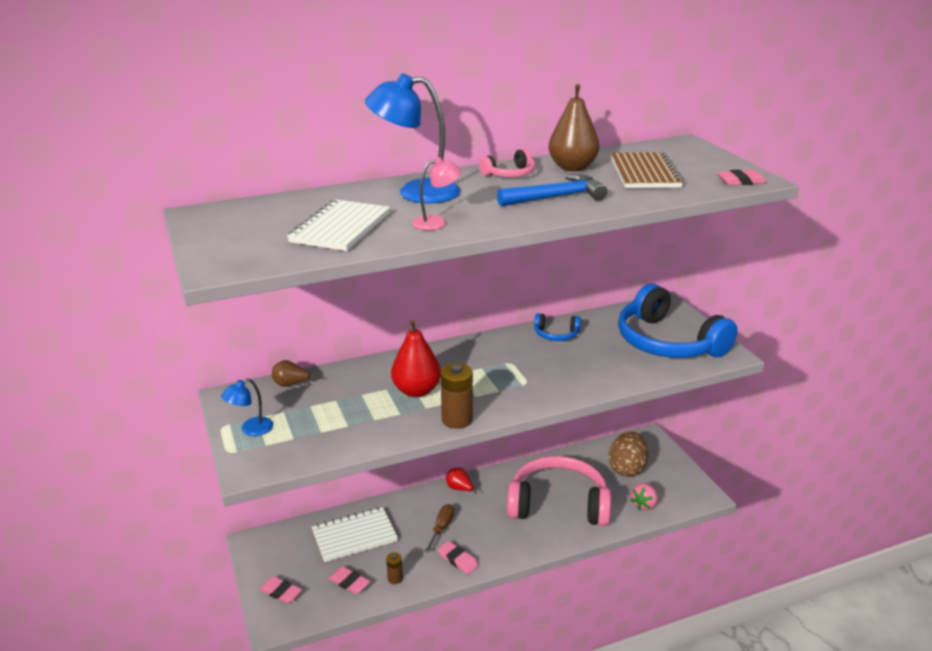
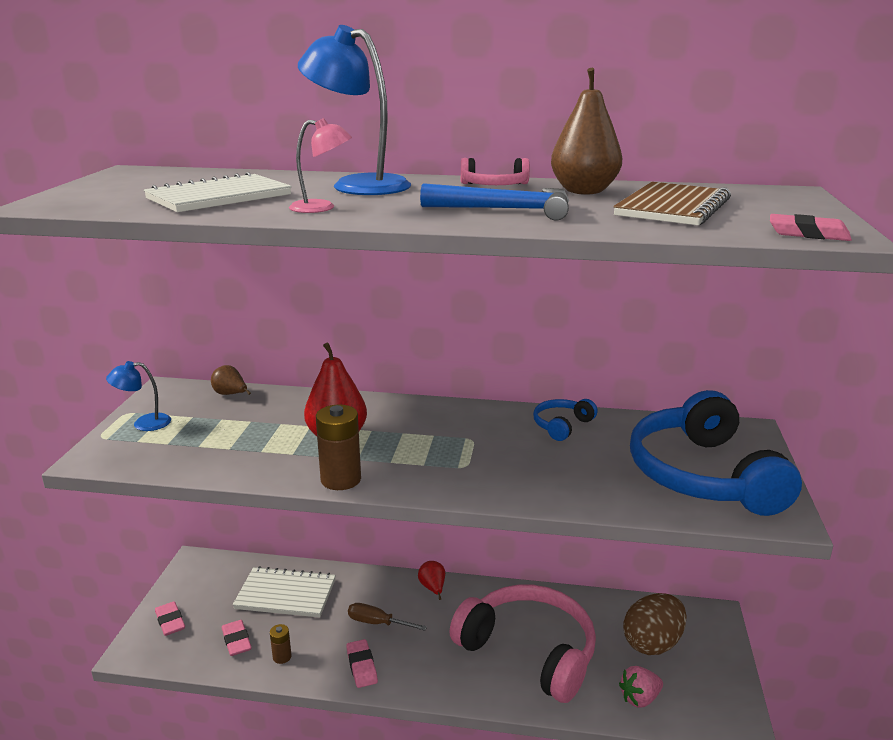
camera: 30 degrees right, 5 degrees down
brown screwdriver [424,504,454,553] -> brown screwdriver turned 120 degrees counterclockwise [348,603,427,631]
blue headphones [534,313,581,341] -> blue headphones turned 90 degrees clockwise [533,399,598,441]

